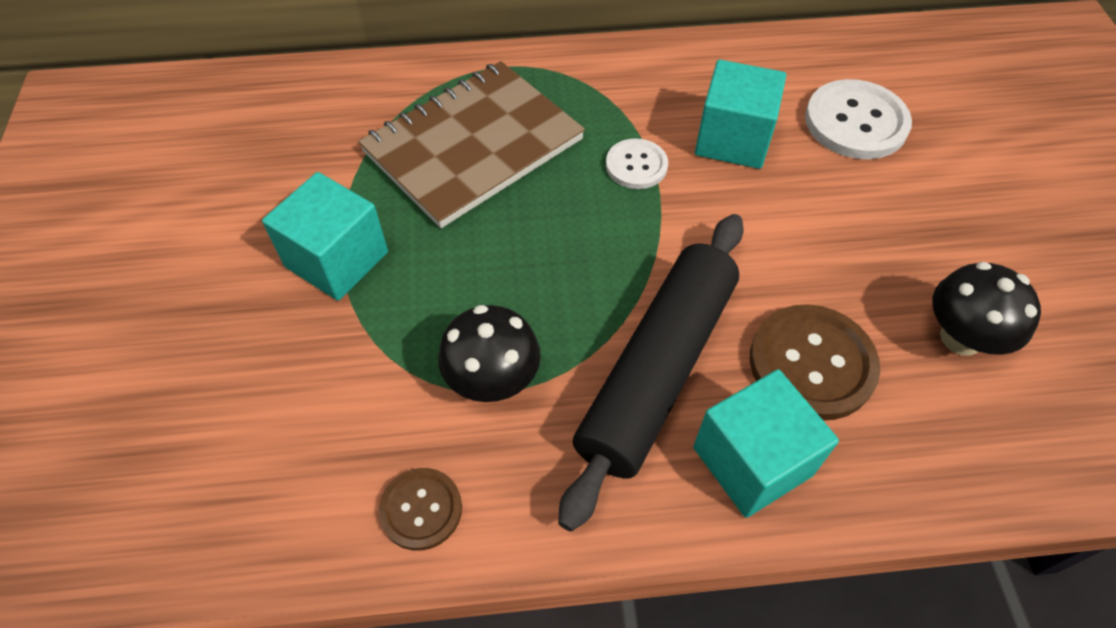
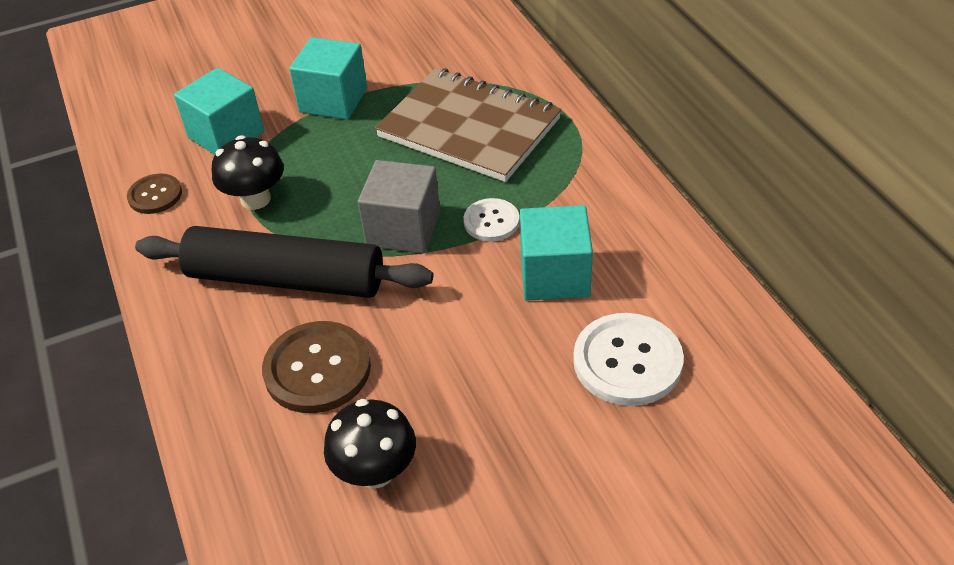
camera: 75 degrees right, 10 degrees down
turquoise cube [693,369,839,518] -> turquoise cube moved to [174,68,264,155]
none -> grey cube [358,160,440,253]

